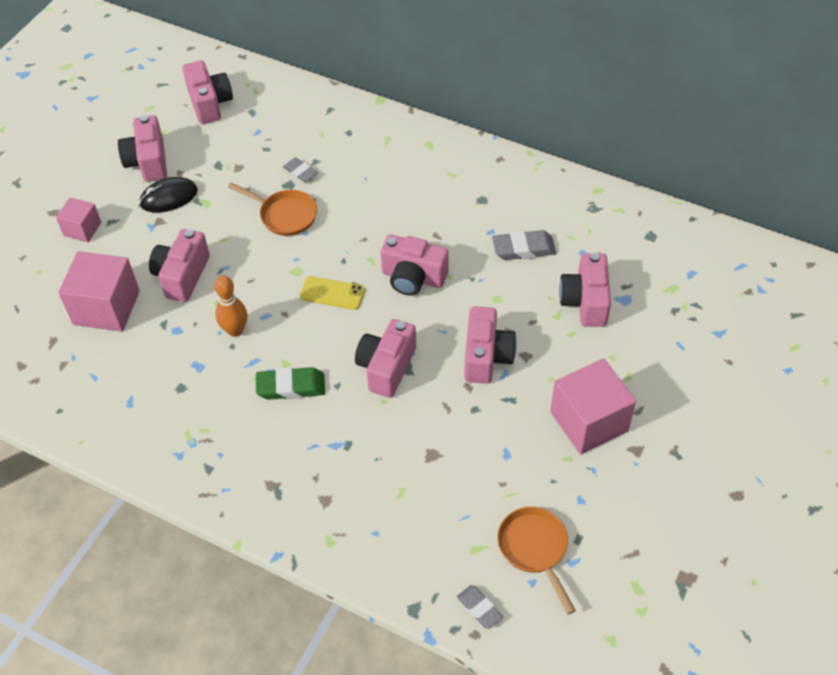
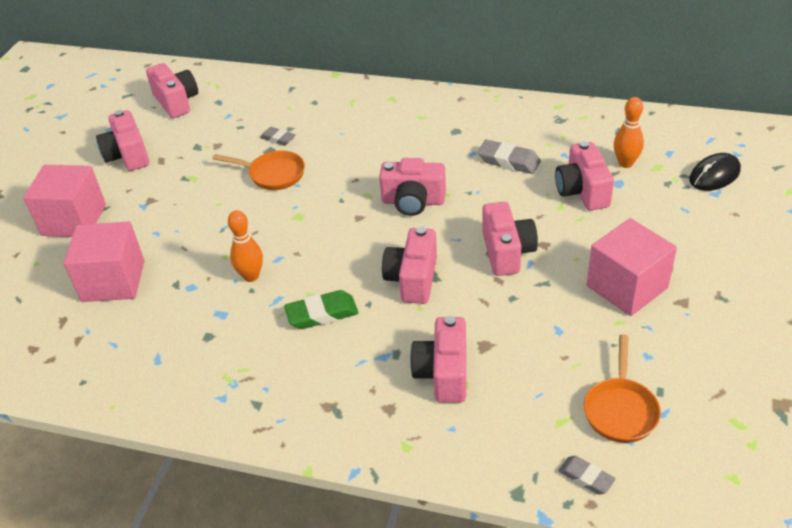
camera: 10 degrees left, 10 degrees down
pink cube [56,197,101,242] -> pink cube [23,165,106,237], size x1.78
black mouse [139,177,198,213] -> black mouse moved to [689,153,741,191]
pink camera [149,229,210,302] -> pink camera moved to [410,316,466,403]
yellow phone [300,276,365,310] -> none
grey eraser [492,230,556,260] -> grey eraser turned 45 degrees clockwise [478,140,541,174]
orange pan [498,507,576,614] -> orange pan turned 135 degrees counterclockwise [584,334,661,443]
none -> orange bowling pin [614,97,644,168]

